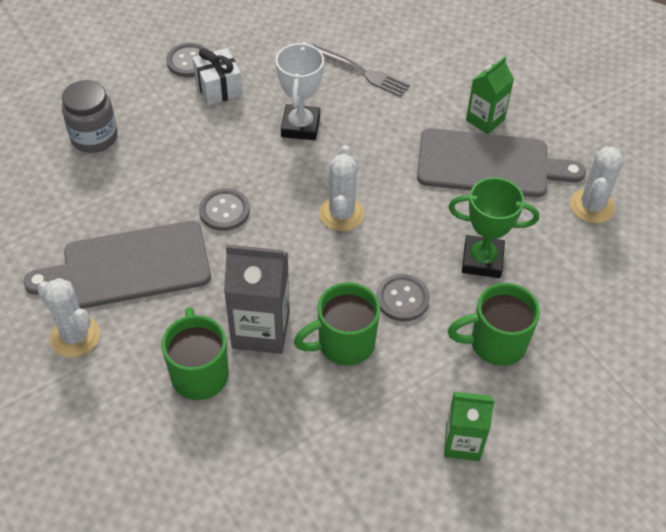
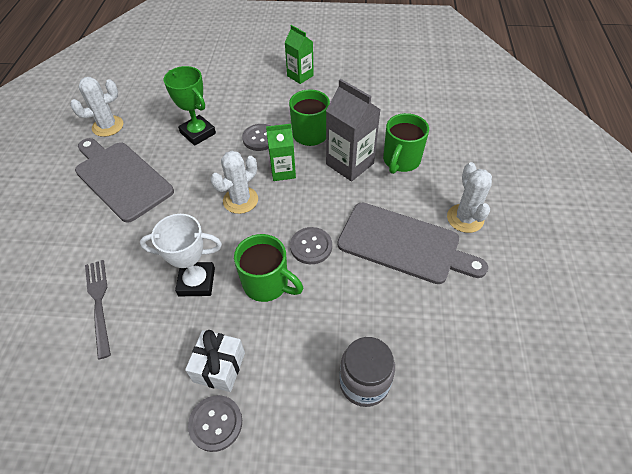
camera: 140 degrees left, 0 degrees up
white trophy [276,42,324,140] -> white trophy turned 45 degrees clockwise [140,214,222,296]
green mug [447,283,540,366] -> green mug moved to [234,234,303,302]
green carton [466,57,514,134] -> green carton moved to [266,124,296,181]

